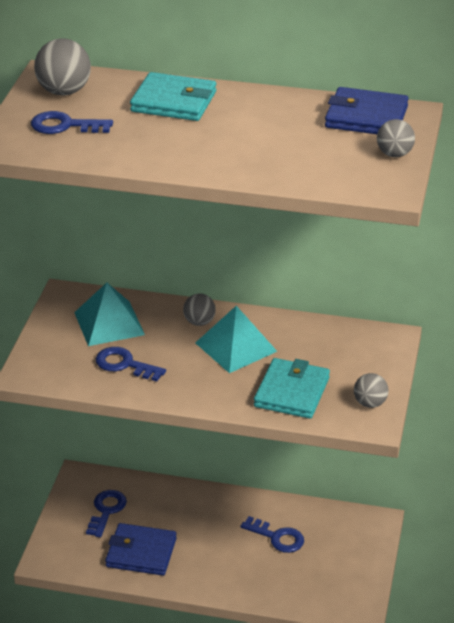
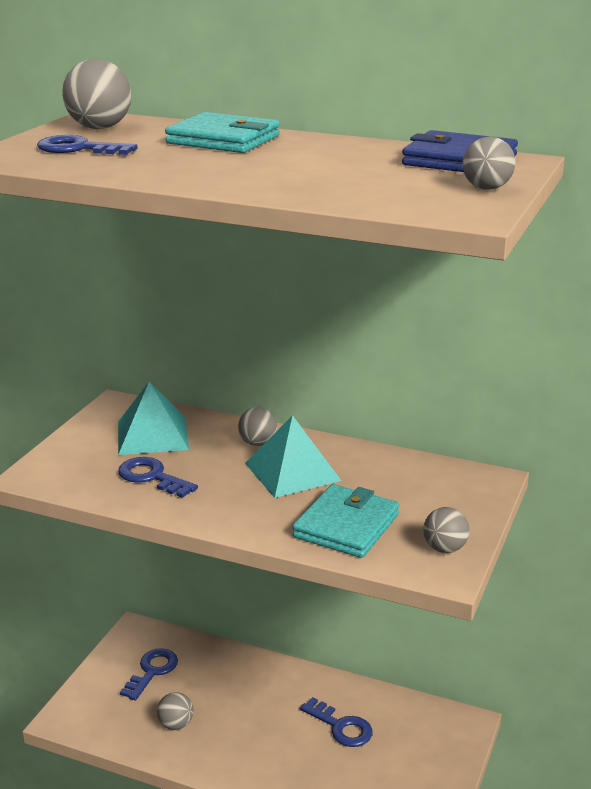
camera: 10 degrees right, 10 degrees down
blue wallet [105,523,177,575] -> grey ball [157,692,194,730]

